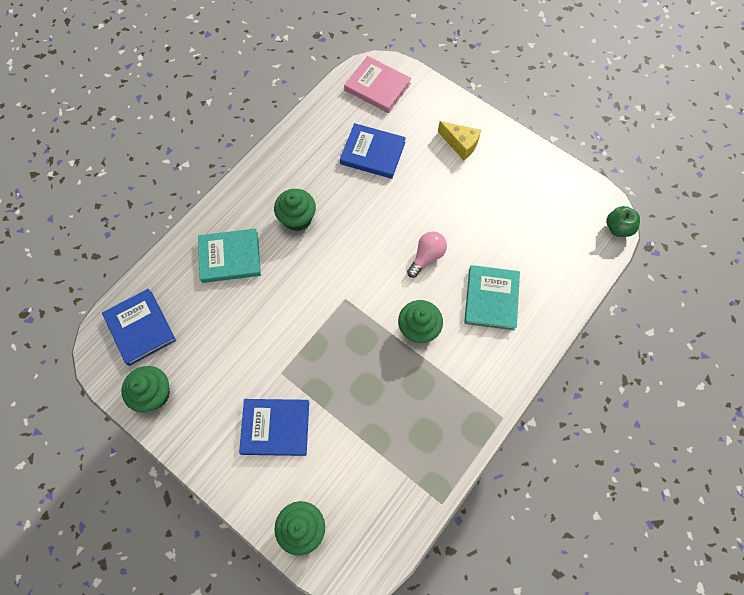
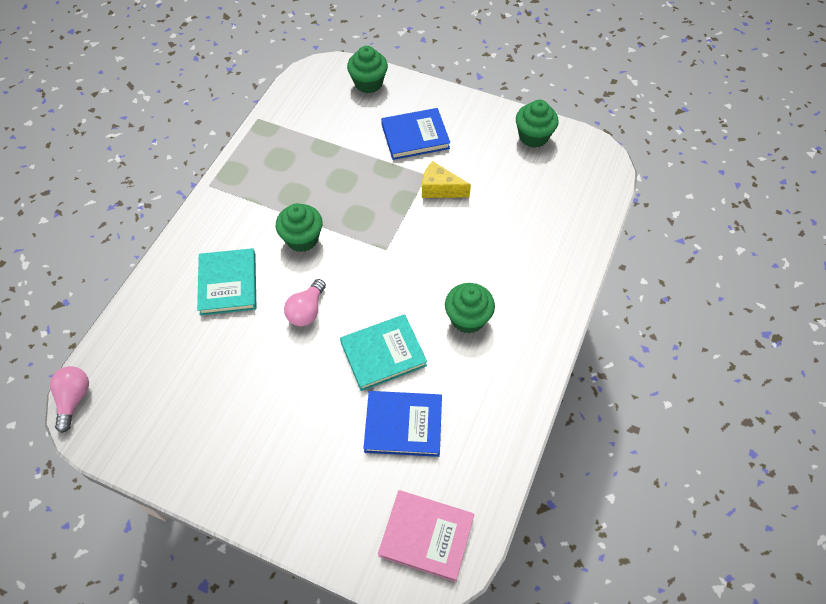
camera: 165 degrees right, 10 degrees down
blue book [102,289,176,366] -> none
turquoise book [198,228,261,283] -> turquoise book moved to [340,314,427,391]
yellow cheese [438,121,481,160] -> yellow cheese moved to [422,161,471,198]
green apple [607,206,640,237] -> pink light bulb [50,366,89,433]

